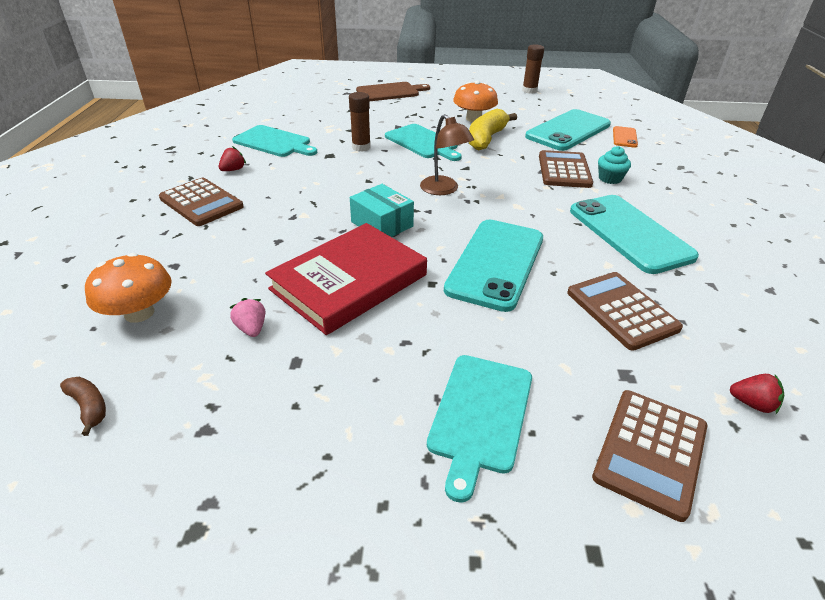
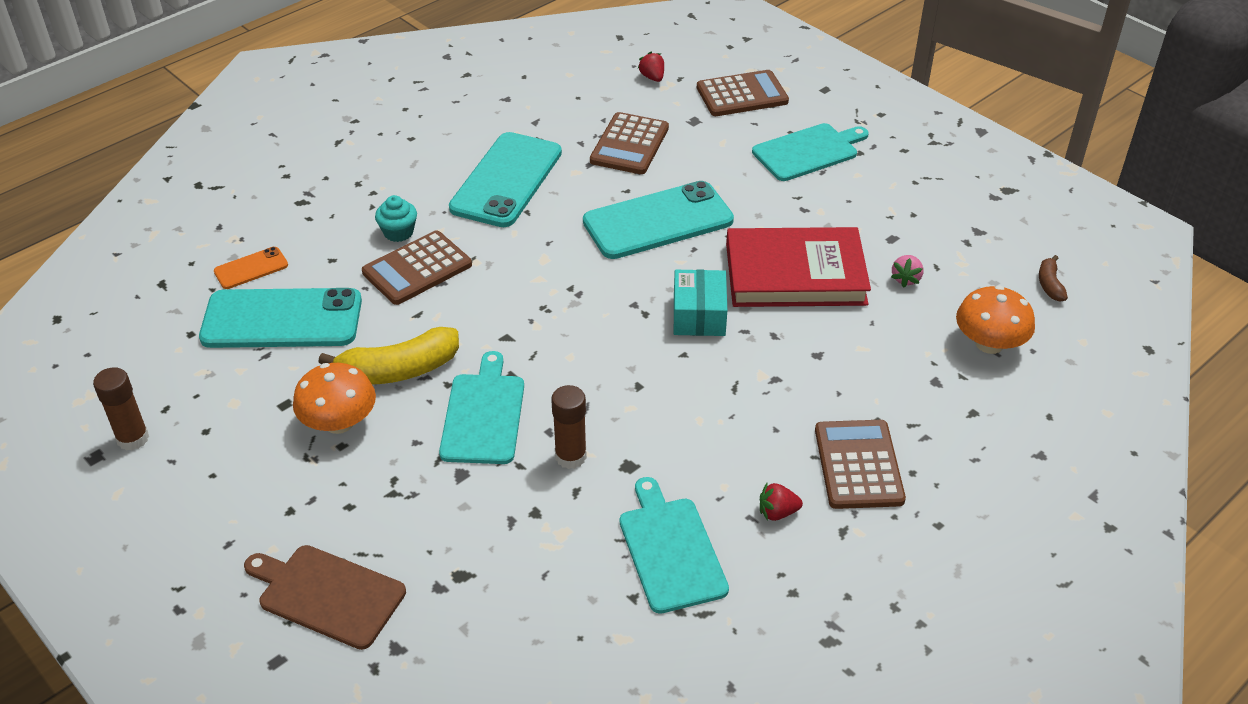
camera: 135 degrees left, 5 degrees up
brown lamp [420,114,474,195] -> none

